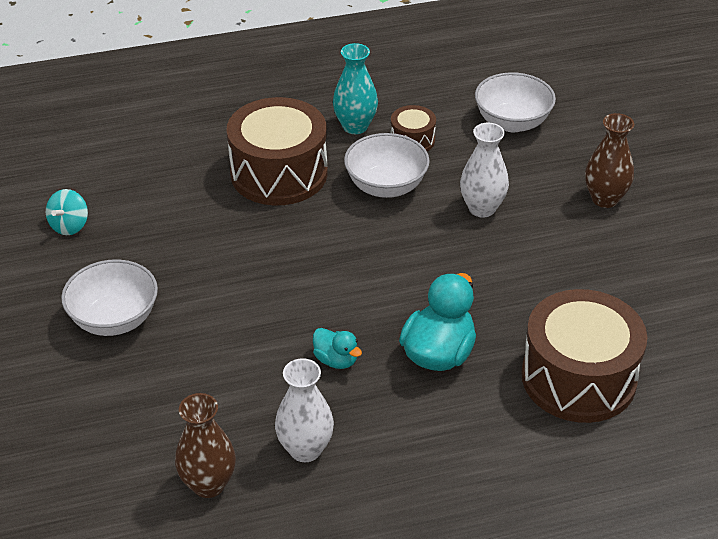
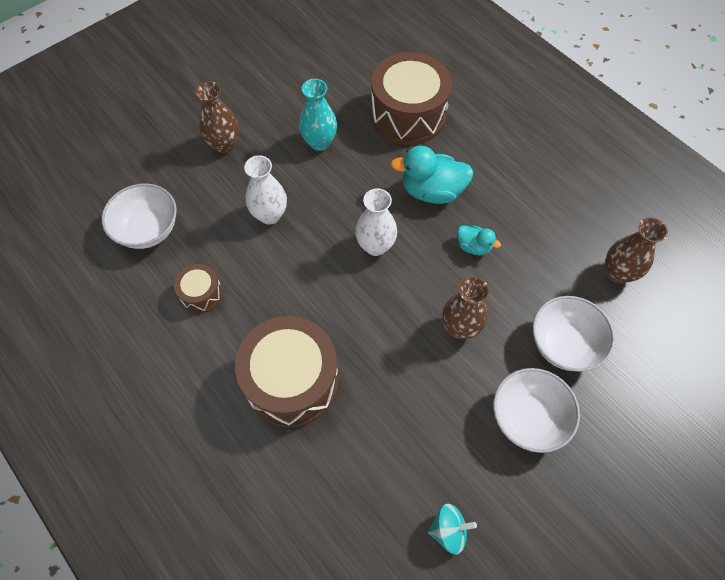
camera: 115 degrees left, 20 degrees up
white vase [275,358,334,462] -> white vase moved to [355,188,397,256]
turquoise duck [313,328,362,369] -> turquoise duck turned 105 degrees clockwise [457,225,501,255]
turquoise vase [333,43,378,134] -> turquoise vase moved to [299,79,337,151]
white bowl [344,133,430,198] -> white bowl moved to [533,296,615,372]
none -> brown vase [442,276,489,339]

